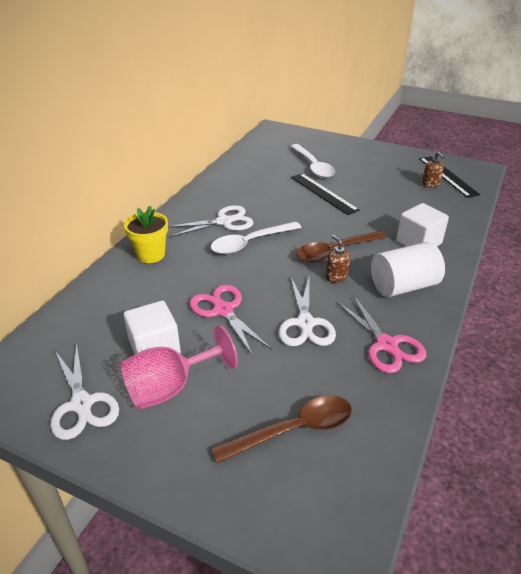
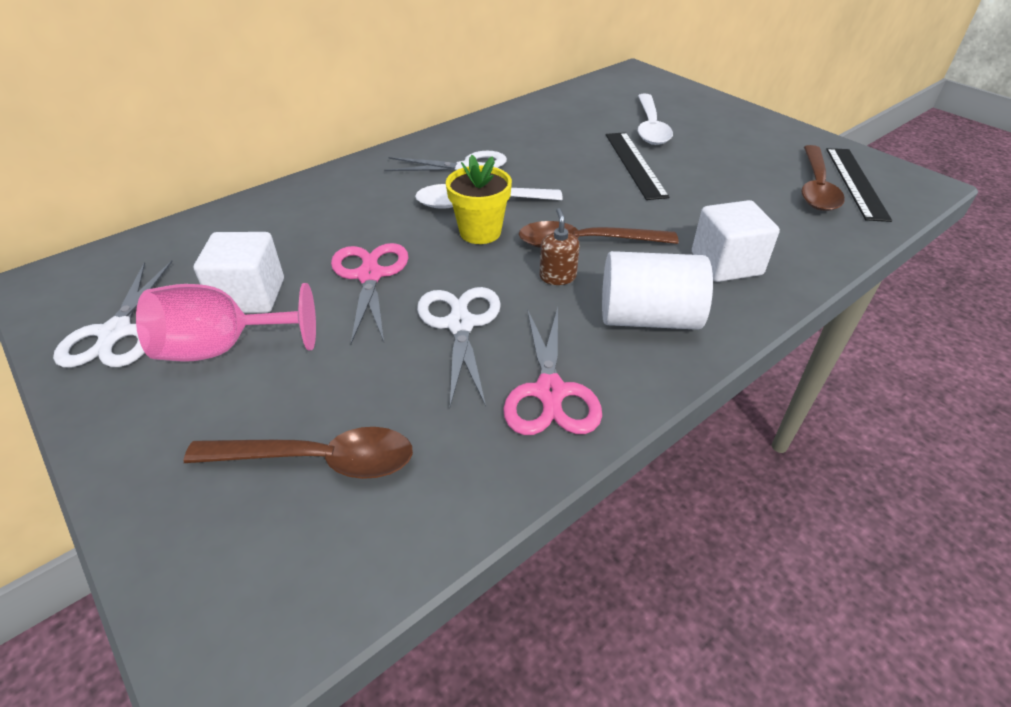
camera: 25 degrees right, 5 degrees up
yellow flower pot [124,206,168,263] -> yellow flower pot moved to [446,155,512,244]
white scissors [279,278,336,346] -> white scissors turned 150 degrees clockwise [417,287,501,407]
brown soap dispenser [422,152,444,187] -> brown spoon [802,145,845,211]

